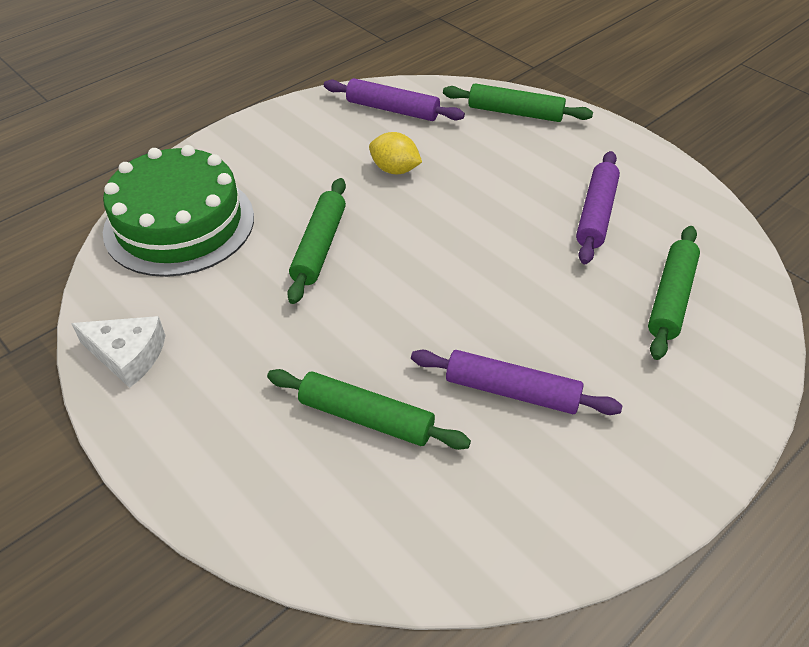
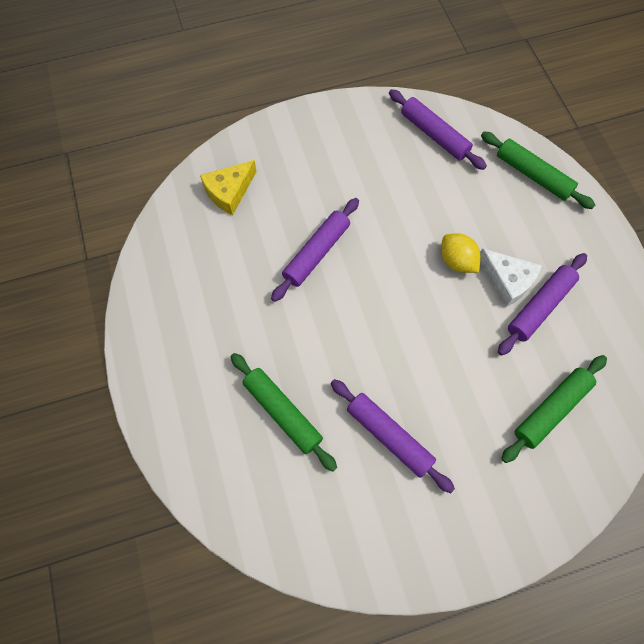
camera: 25 degrees right, 20 degrees up
white cheese [71,316,166,388] -> white cheese moved to [480,248,542,307]
green cake [103,145,254,277] -> yellow cheese [200,160,257,215]
green rolling pin [287,178,346,304] -> purple rolling pin [271,198,359,302]
yellow lemon [369,132,422,174] -> yellow lemon moved to [441,234,481,273]

